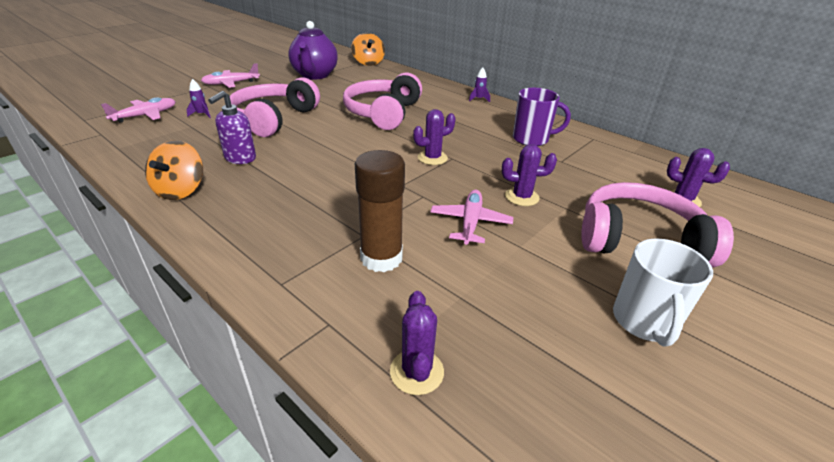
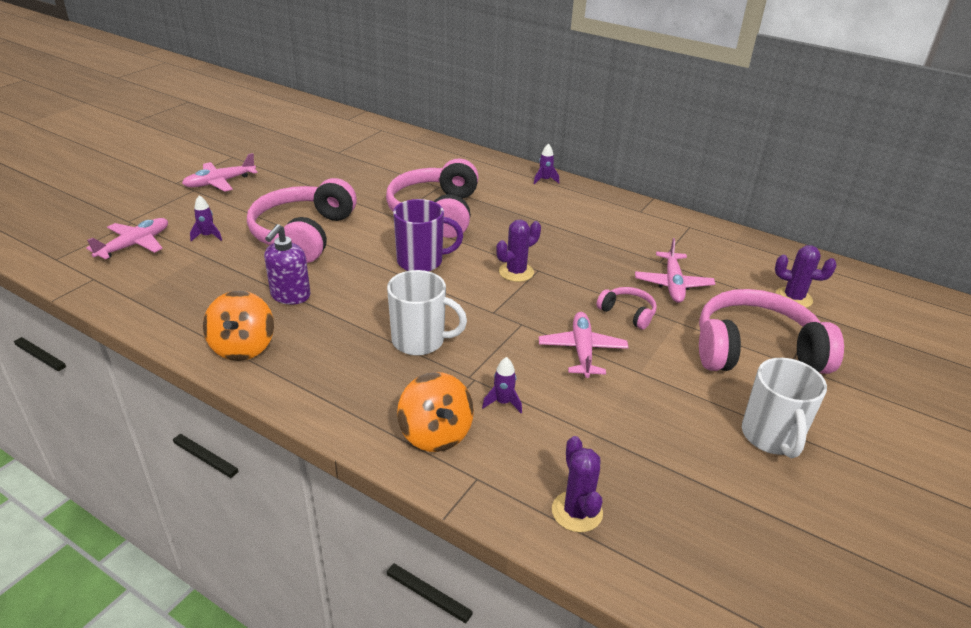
camera: 10 degrees left, 0 degrees up
purple teapot [288,21,338,80] -> none
orange spinning top [351,33,385,66] -> orange spinning top moved to [397,372,474,452]
brown glue stick [355,150,405,272] -> purple rocket [482,357,522,413]
purple cactus [502,144,557,206] -> pink headphones [597,287,657,330]
purple mug [513,88,571,146] -> purple mug moved to [393,199,463,271]
none -> white mug [387,270,467,356]
none -> pink plane [635,238,715,303]

